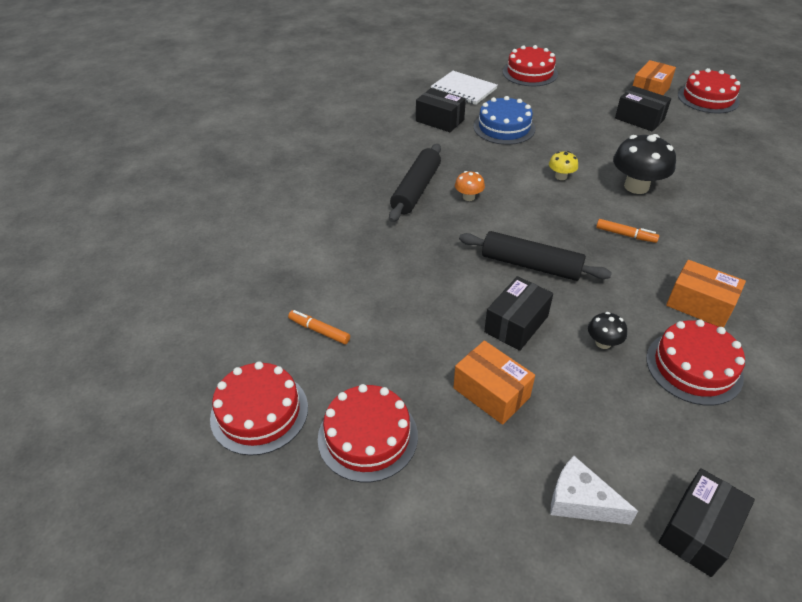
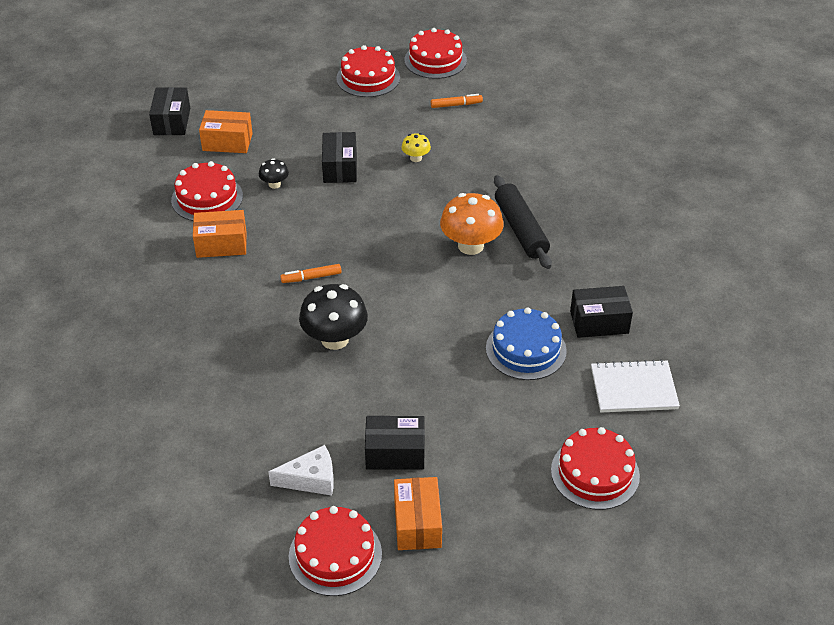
camera: 140 degrees right, 0 degrees up
orange box [453,341,535,425] -> orange box moved to [199,110,253,153]
orange mushroom [455,171,485,201] -> orange mushroom [440,193,504,255], size x1.99
black rolling pin [459,231,612,281] -> none
yellow mushroom [549,151,578,180] -> yellow mushroom moved to [401,133,431,162]
white cheese [550,456,638,525] -> white cheese moved to [269,445,334,496]

